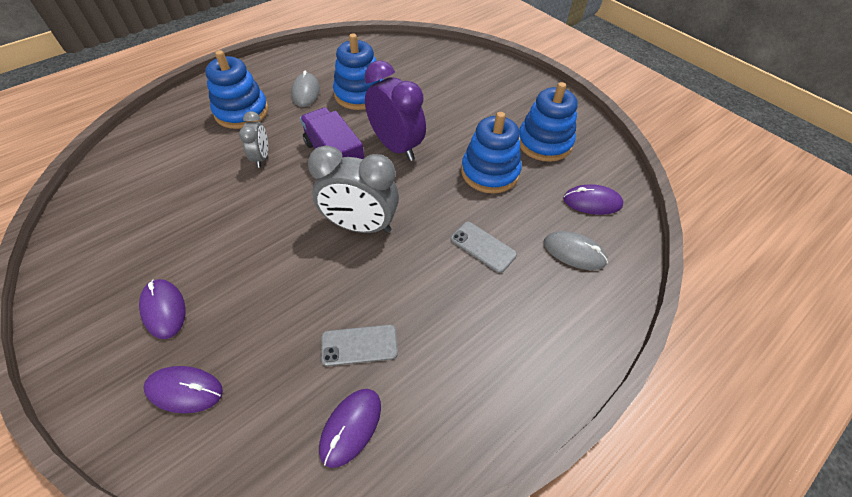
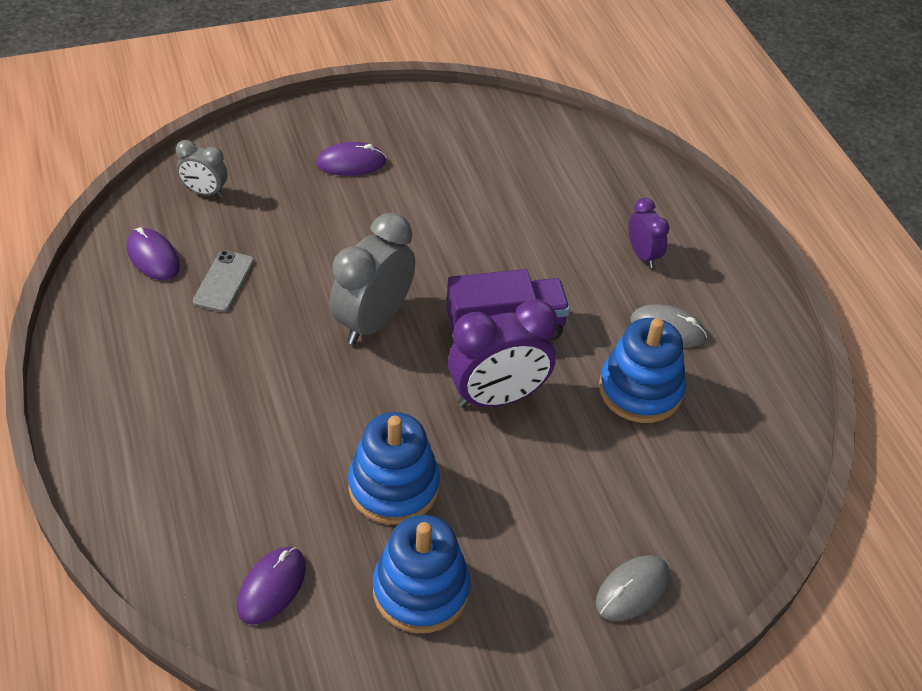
camera: 110 degrees right, 5 degrees down
purple mouse [143,366,223,413] -> none
blue stacking toy [205,50,268,129] -> purple clock [629,198,670,268]
grey clock [239,111,268,168] -> grey clock moved to [176,140,228,197]
grey phone [450,222,517,273] -> none
grey mouse [544,231,608,270] -> grey mouse moved to [595,555,670,621]

